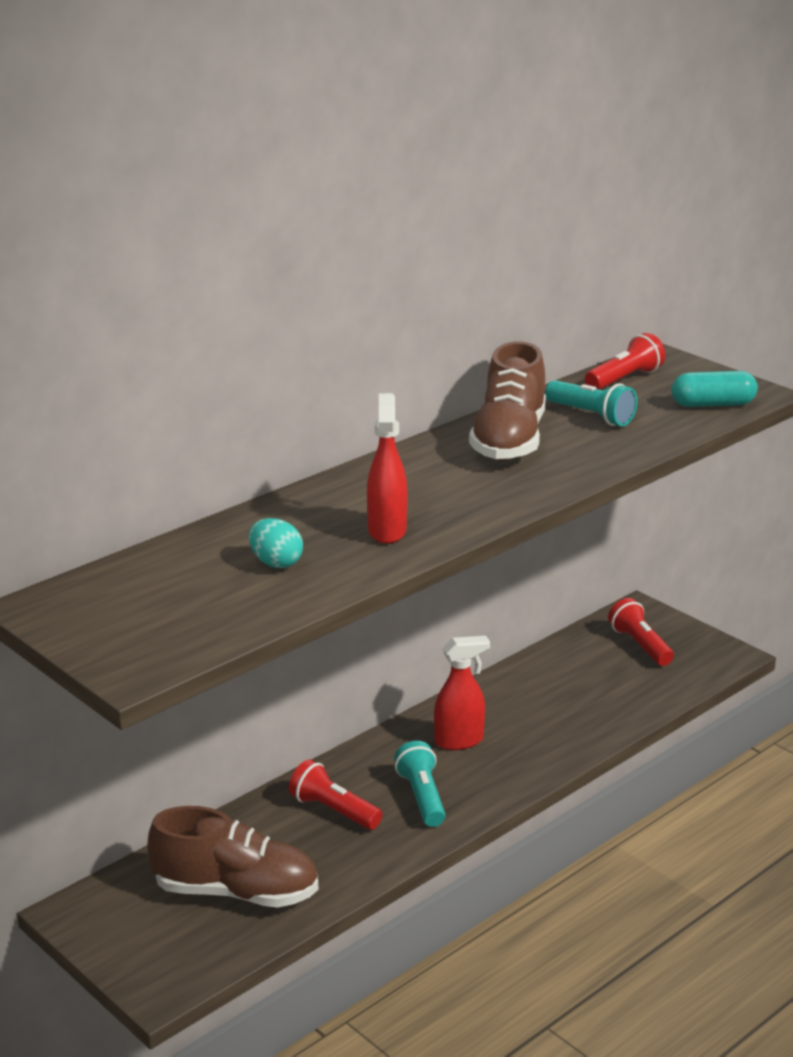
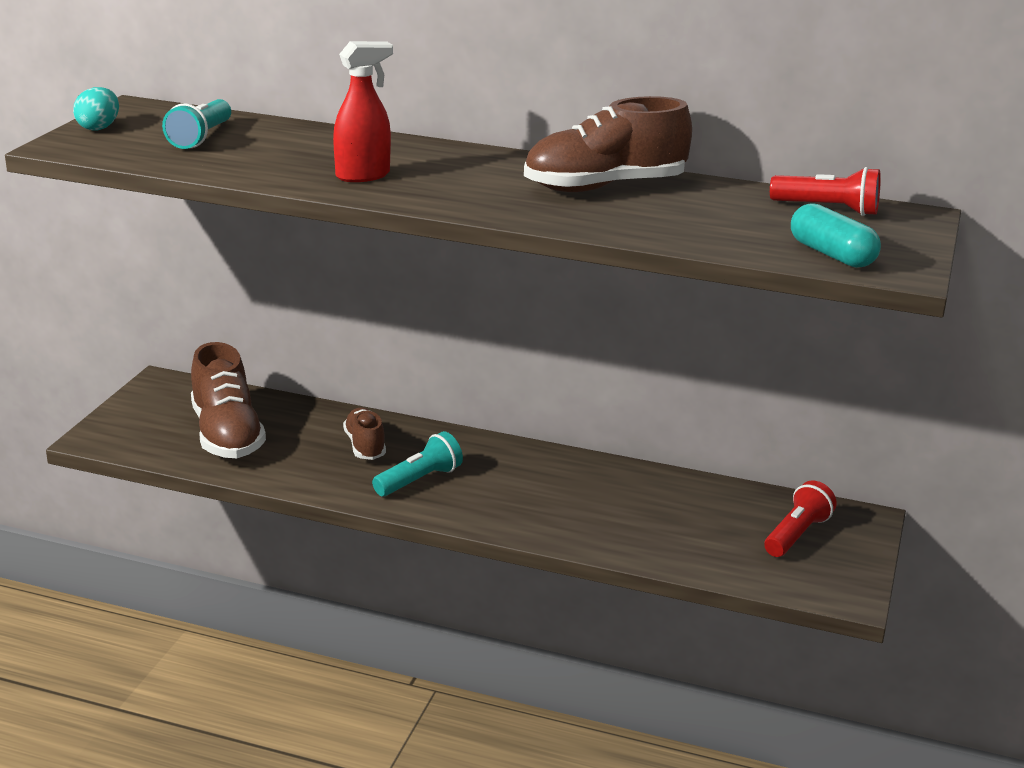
camera: 60 degrees right, 0 degrees up
turquoise egg [249,518,303,568] -> turquoise egg moved to [73,87,119,131]
red flashlight [289,759,382,830] -> brown shoe [343,408,386,460]
red spray bottle [434,636,490,750] -> none
turquoise flashlight [545,380,637,426] -> turquoise flashlight moved to [162,99,231,149]

